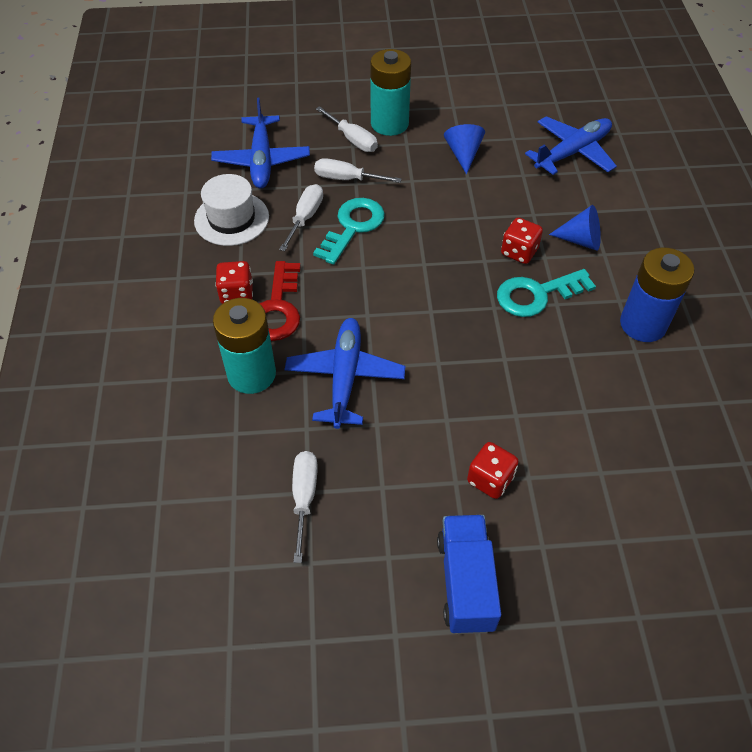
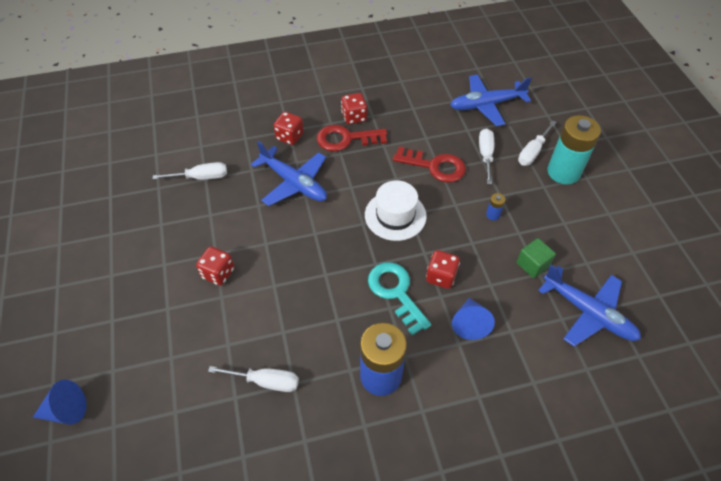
camera: 80 degrees right, 0 degrees up
white hat [194,174,269,246] -> white hat moved to [365,180,427,241]
turquoise battery [213,298,276,394] -> red dice [273,112,304,145]
white screwdriver [279,184,323,251] -> white screwdriver moved to [208,366,299,392]
blue plane [285,318,405,429] -> blue plane turned 45 degrees clockwise [251,141,327,206]
turquoise key [313,198,385,265] -> red key [393,147,466,183]
blue truck [437,515,501,634] -> none
blue cone [444,124,485,175] -> blue cone moved to [33,380,87,425]
none -> blue battery [486,193,506,220]
none -> green cube [517,238,556,278]

